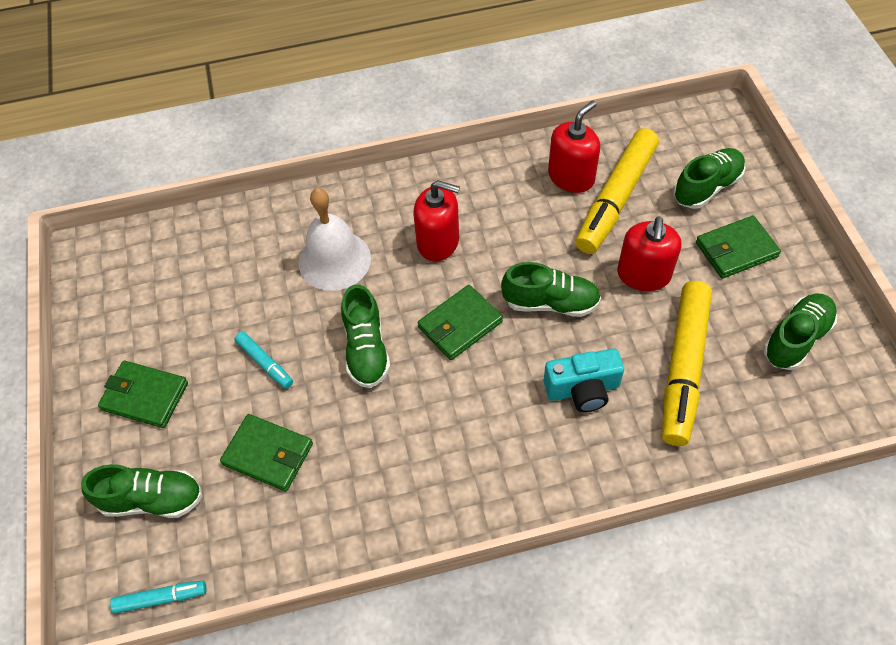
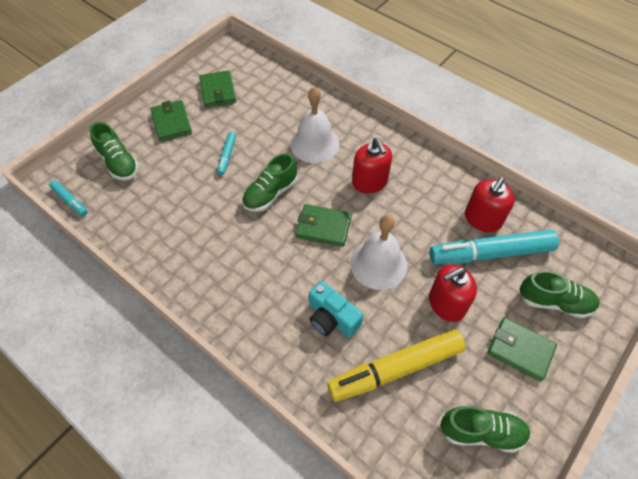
camera: 50 degrees right, 0 degrees up
green wallet [220,414,313,491] -> green wallet moved to [199,70,236,108]
green shoe [501,262,601,317] -> white bell [351,215,407,290]
red soap dispenser [548,100,600,193] -> red soap dispenser turned 120 degrees clockwise [465,177,515,232]
yellow marker [575,128,659,254] -> turquoise marker [430,230,559,265]

